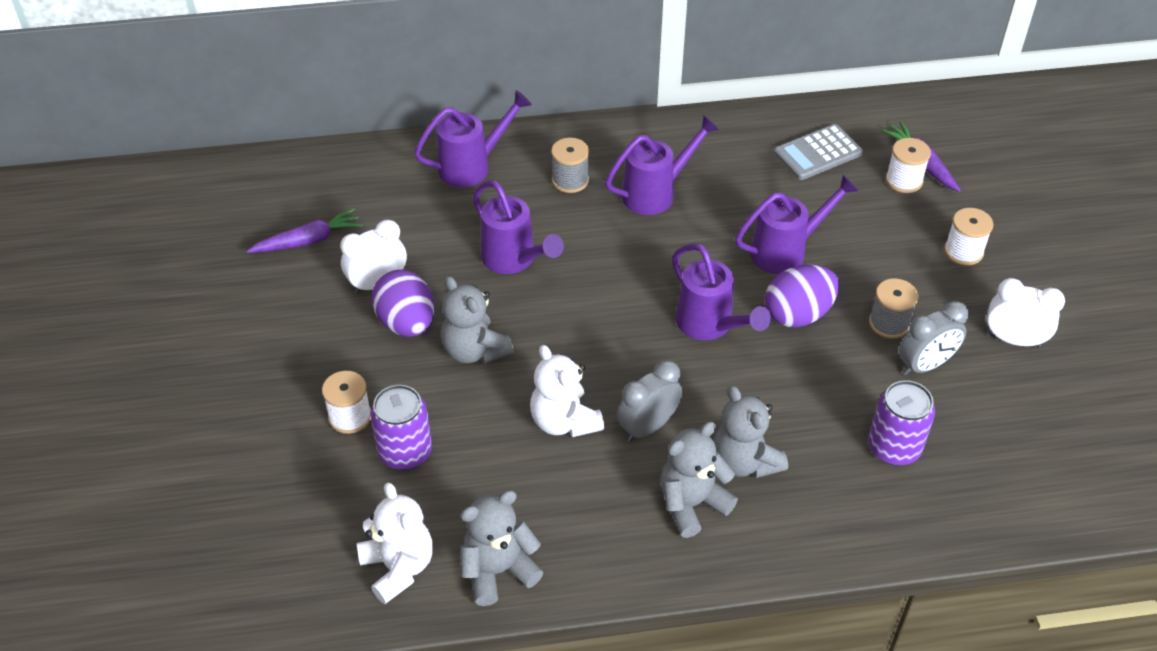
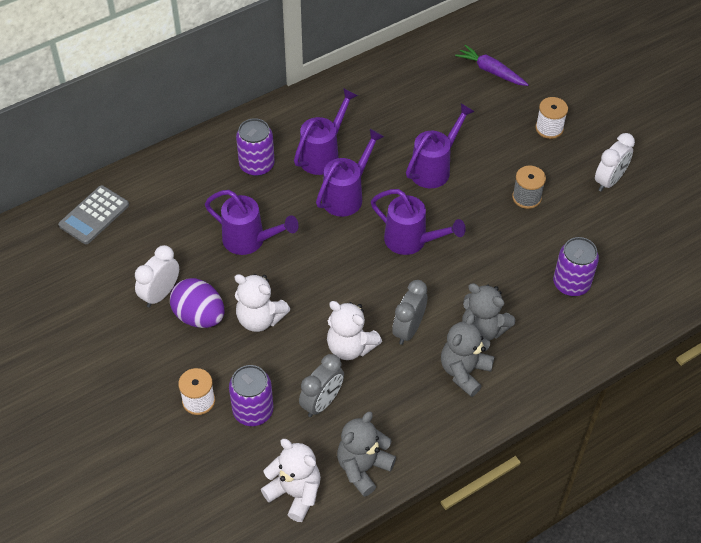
camera: 25 degrees left, 5 degrees up
purple carrot [247,208,362,253] -> none
purple watering can [414,90,532,187] -> purple watering can moved to [316,129,384,217]
grey teddy bear [441,276,514,364] -> white teddy bear [234,274,290,332]
grey spool [551,138,589,193] -> purple can [236,118,275,176]
purple egg [765,264,839,327] -> none
grey calculator [774,124,863,180] -> grey calculator moved to [58,185,129,244]
white spool [886,138,931,193] -> none
grey clock [899,301,969,375] -> grey clock moved to [299,354,344,417]
white clock [987,278,1065,347] -> white clock turned 135 degrees clockwise [595,133,635,192]

